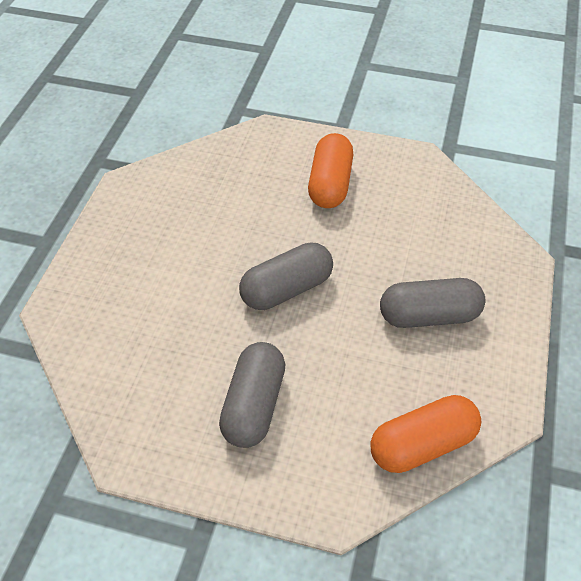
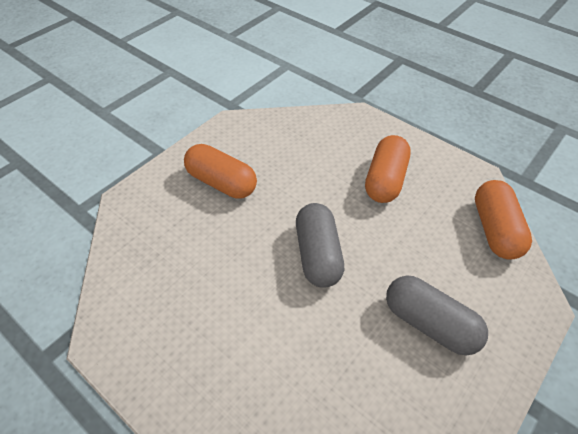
camera: 65 degrees left, 0 degrees up
grey capsule [380,278,485,328] -> orange capsule [365,135,411,203]

